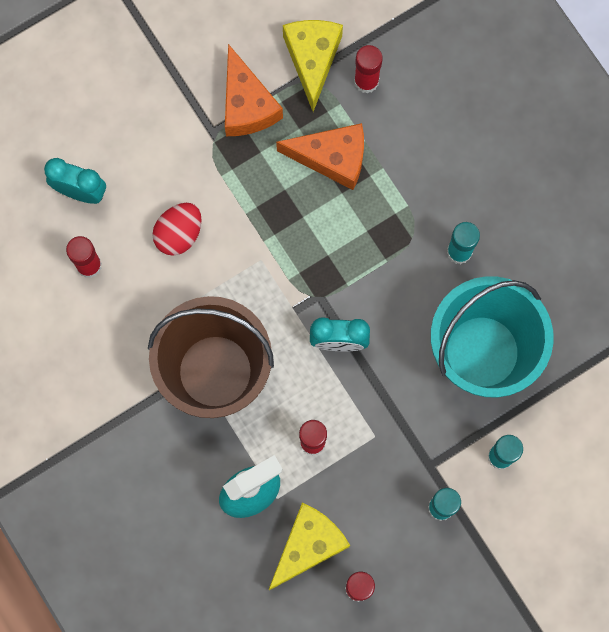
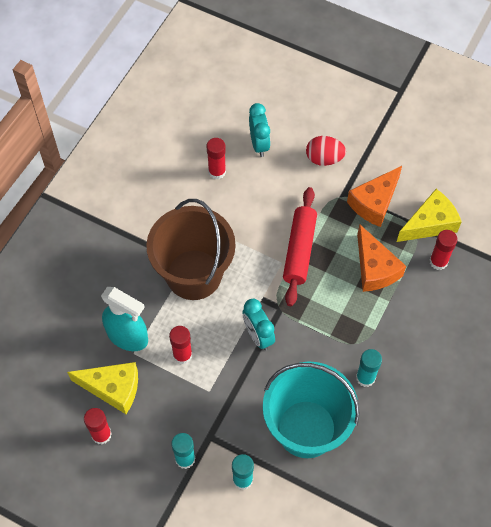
camera: 60 degrees right, 15 degrees down
red egg [152,203,202,256] -> red egg moved to [306,136,346,166]
none -> red rolling pin [283,187,317,306]

